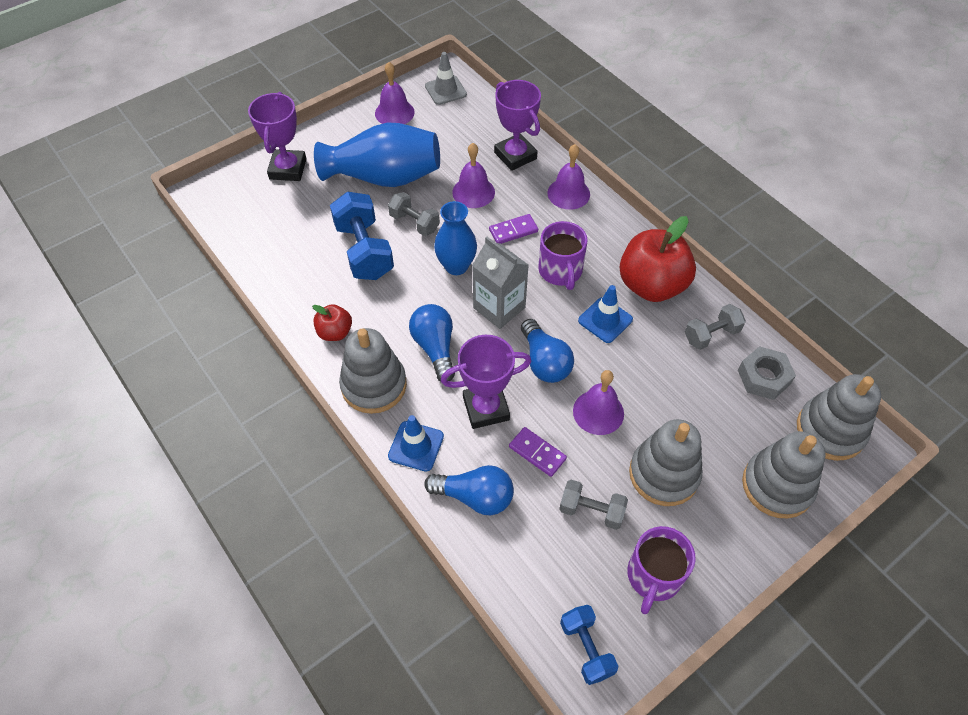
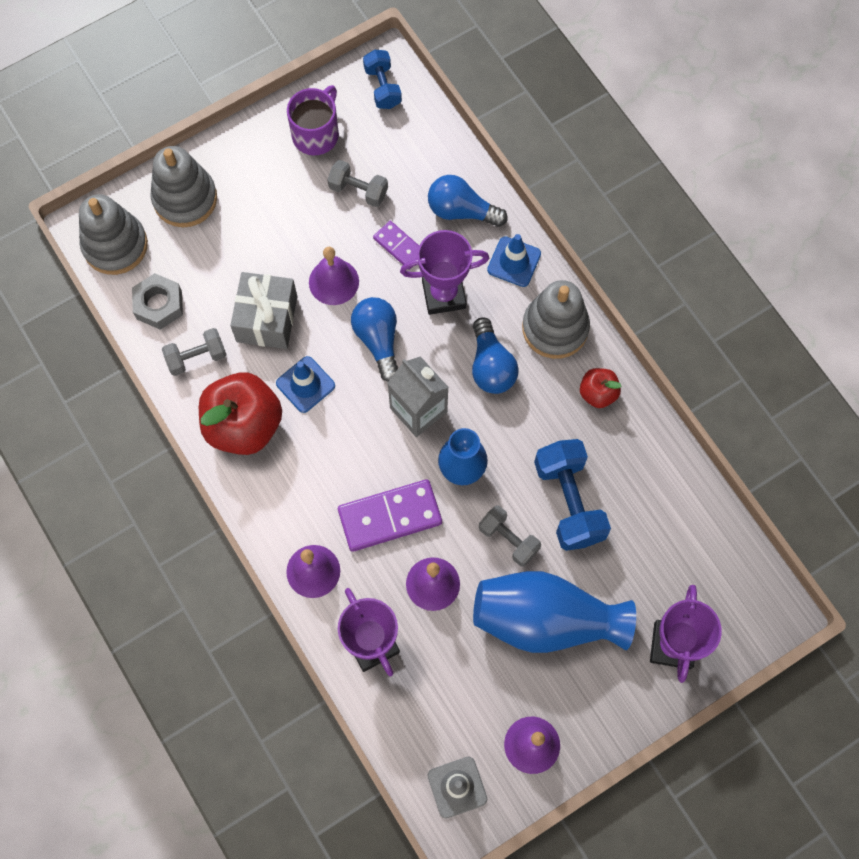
camera: 175 degrees left, 15 degrees up
purple domino [489,214,538,244] -> purple domino [338,479,442,552], size x1.77
purple mug [538,221,588,290] -> none
grey stacking toy [629,419,702,506] -> none
none -> grey gift [230,272,297,349]

